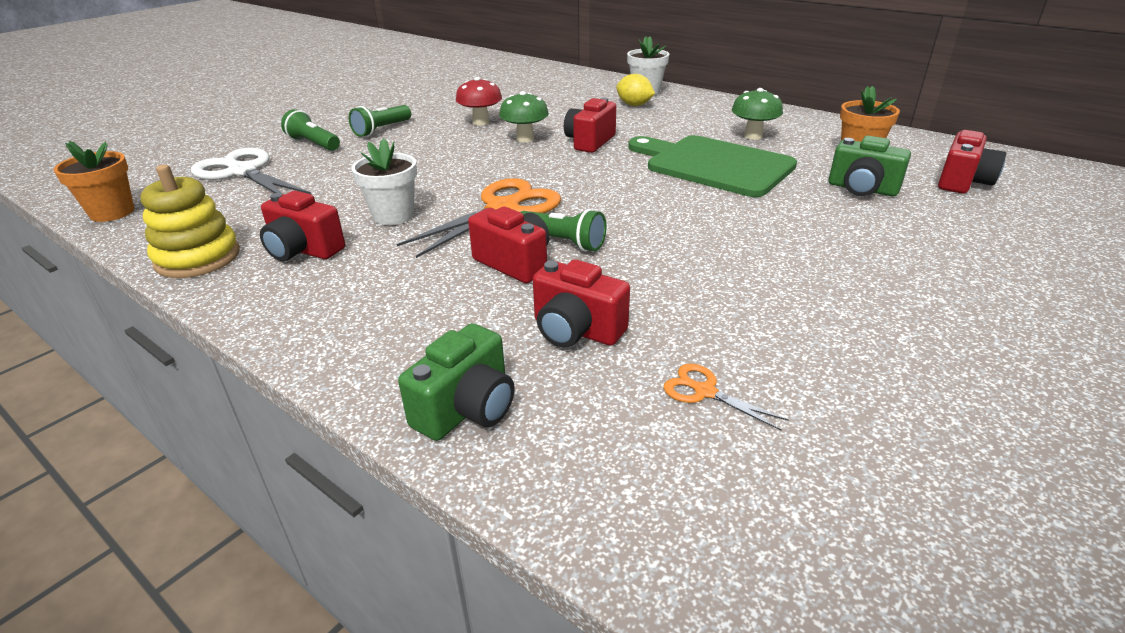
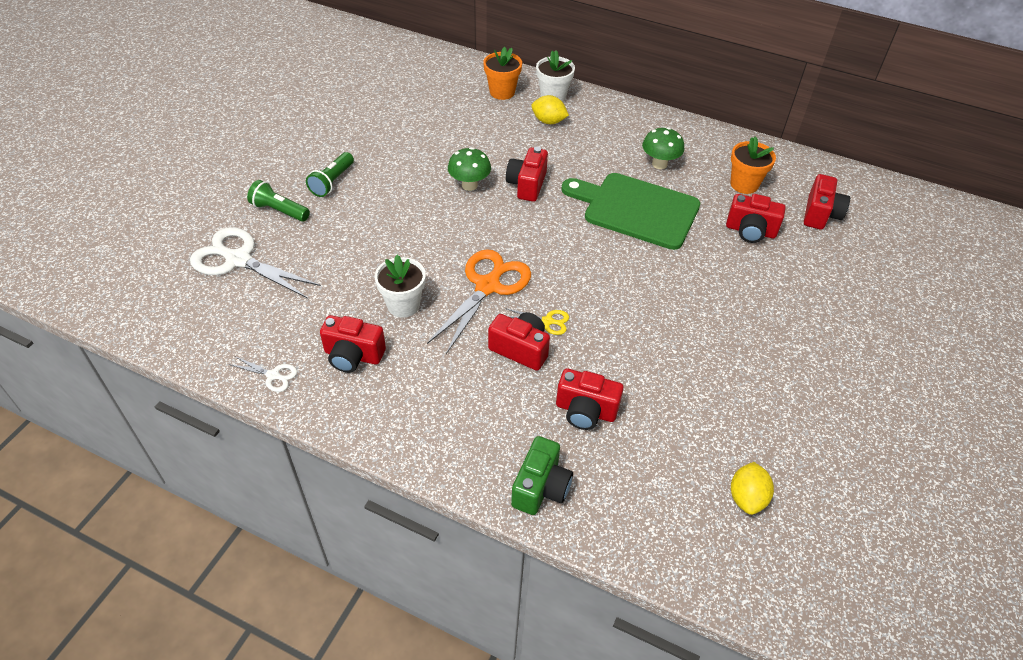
camera: 15 degrees left, 15 degrees up
orange flower pot [53,141,134,222] -> orange flower pot moved to [483,47,522,100]
yellow stacking toy [140,165,240,278] -> white scissors [229,356,297,392]
red mushroom [456,77,502,126] -> none
green flashlight [521,209,606,252] -> yellow scissors [505,308,569,335]
orange scissors [663,364,789,431] -> none
green camera [829,136,911,196] -> red camera [726,194,786,243]
none -> yellow lemon [731,462,774,515]

